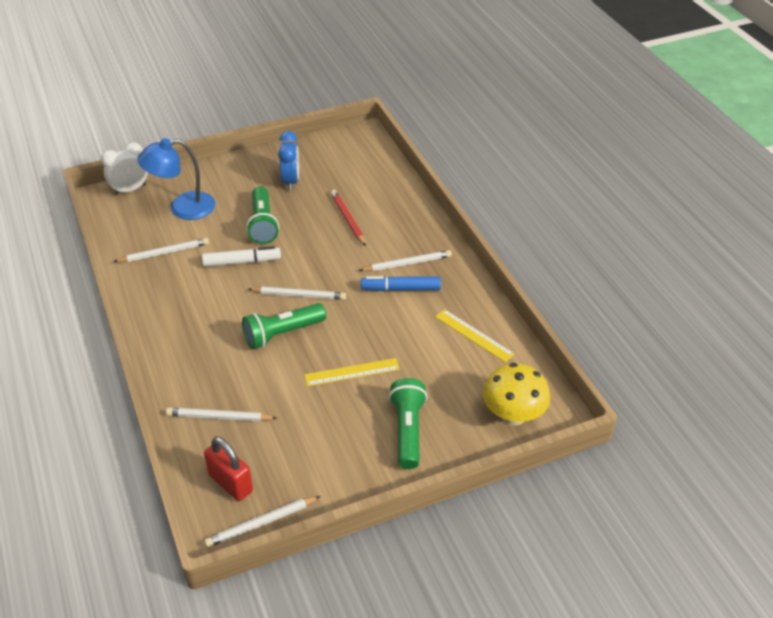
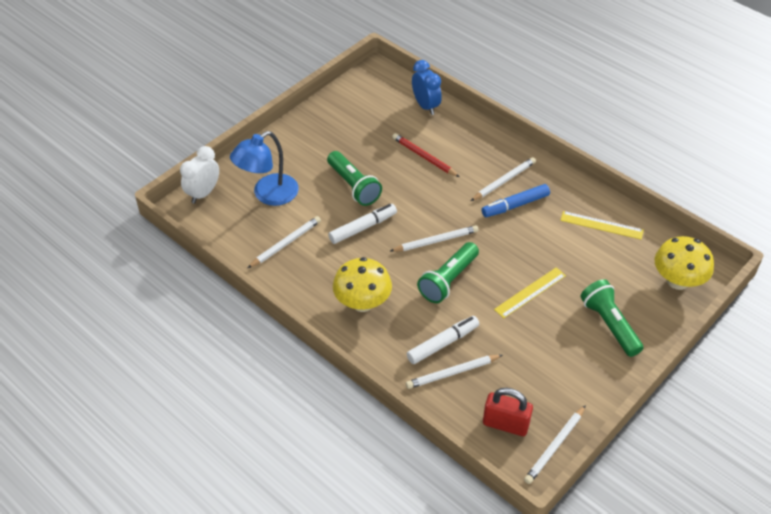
camera: 25 degrees left, 5 degrees up
blue clock [278,131,299,191] -> blue clock moved to [412,60,442,115]
none -> yellow mushroom [333,257,392,312]
none -> white marker [407,316,479,364]

